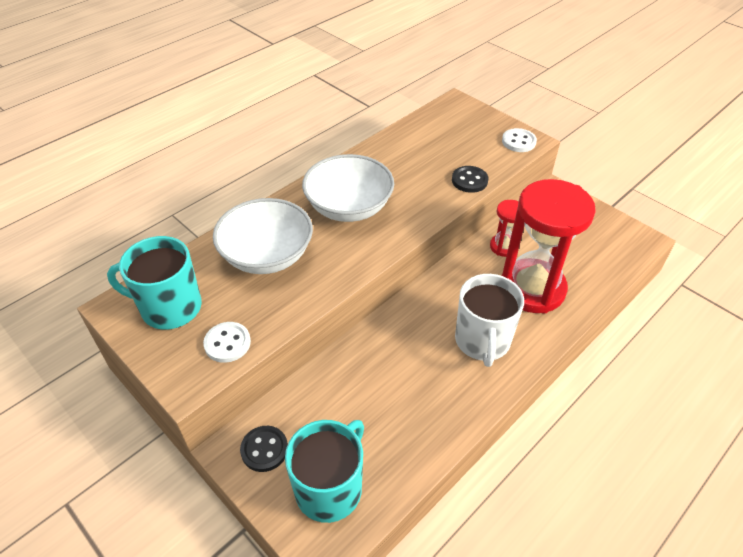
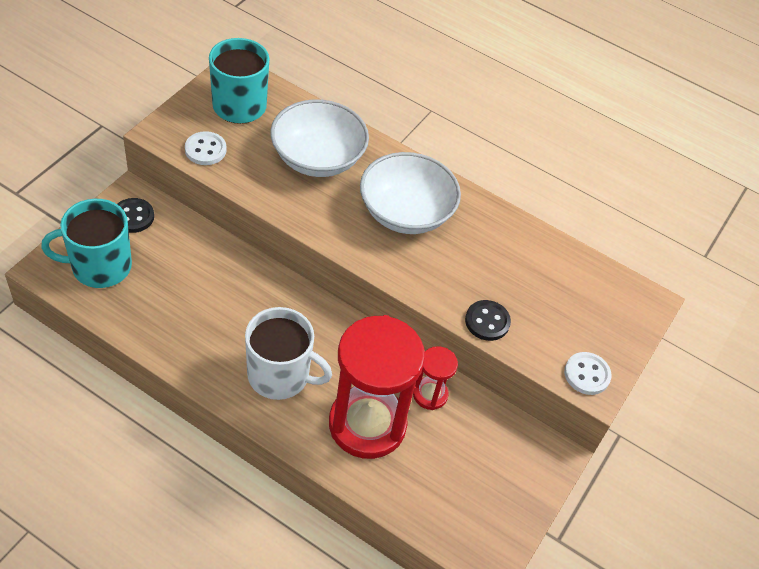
camera: 70 degrees right, 5 degrees up
turquoise mug [285,420,364,523] -> turquoise mug turned 150 degrees clockwise [41,199,132,288]
white mug [455,274,524,367] -> white mug turned 150 degrees counterclockwise [245,307,332,400]

